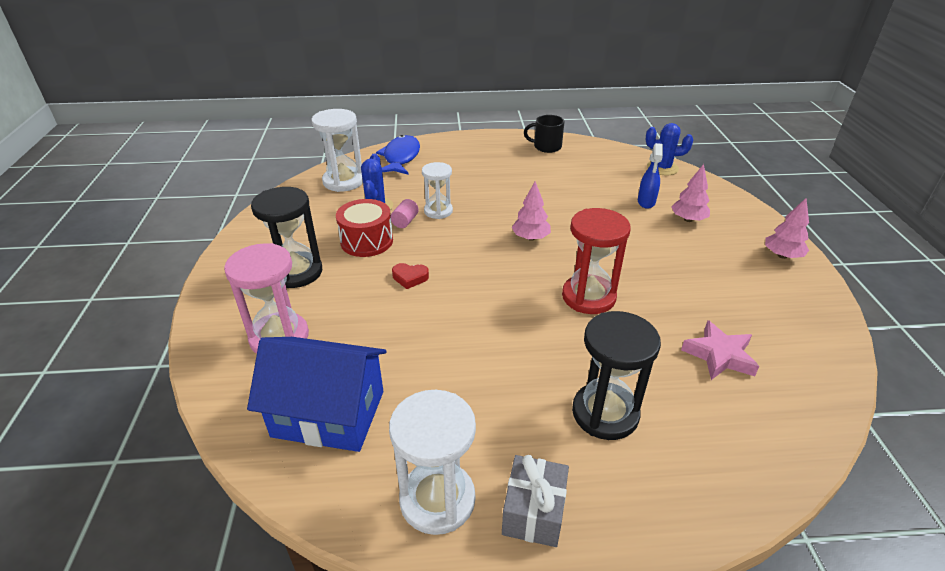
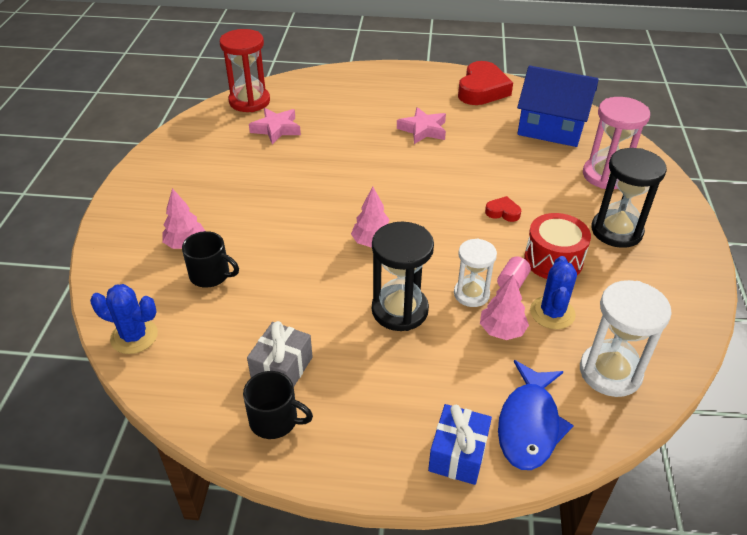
camera: 170 degrees left, 5 degrees up
white hourglass [389,390,476,535] -> red heart [458,61,513,105]
grey gift [502,455,569,547] -> grey gift moved to [247,321,313,387]
red hourglass [562,208,631,314] -> red hourglass moved to [220,29,270,112]
black hourglass [572,311,661,440] -> black hourglass moved to [372,222,434,331]
blue spray bottle [638,143,663,209] -> black mug [182,231,239,288]
pink tree [765,198,809,259] -> pink tree moved to [480,275,529,340]
none -> pink star [397,107,446,144]
none -> blue gift [428,404,492,485]

